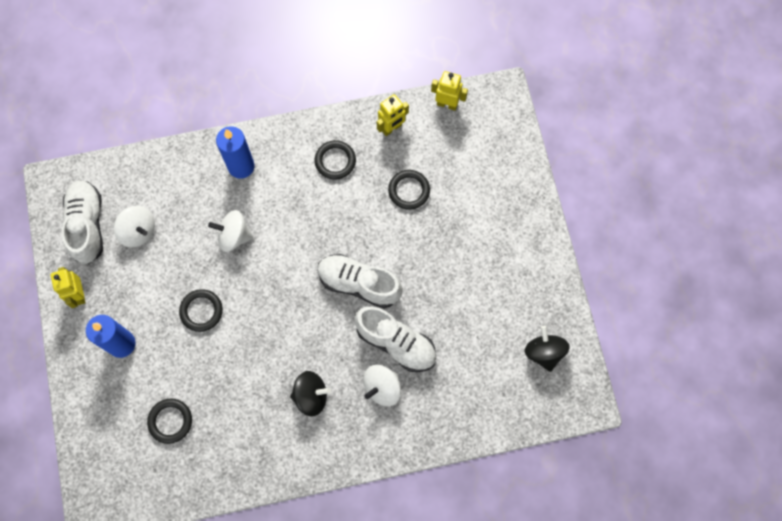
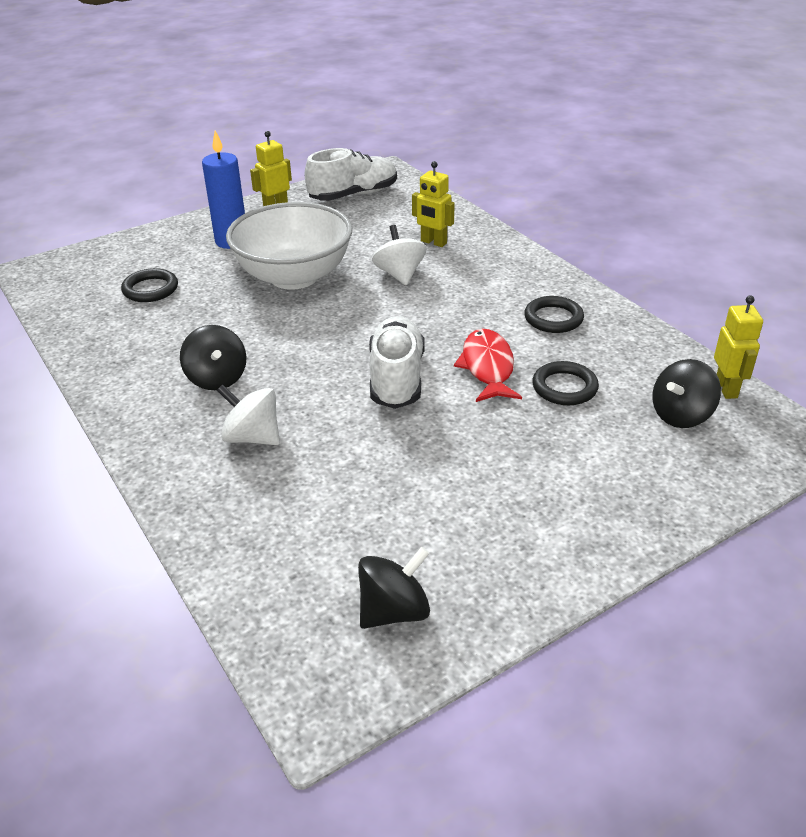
camera: 70 degrees right, 35 degrees down
white spinning top [114,206,155,248] -> none
black ring [179,289,223,332] -> white bowl [226,202,352,290]
blue candle [216,126,255,179] -> none
white shoe [354,306,436,372] -> none
yellow robot [377,94,409,136] -> yellow robot moved to [412,161,455,247]
none -> red fish [454,329,522,402]
none -> black spinning top [652,359,721,428]

